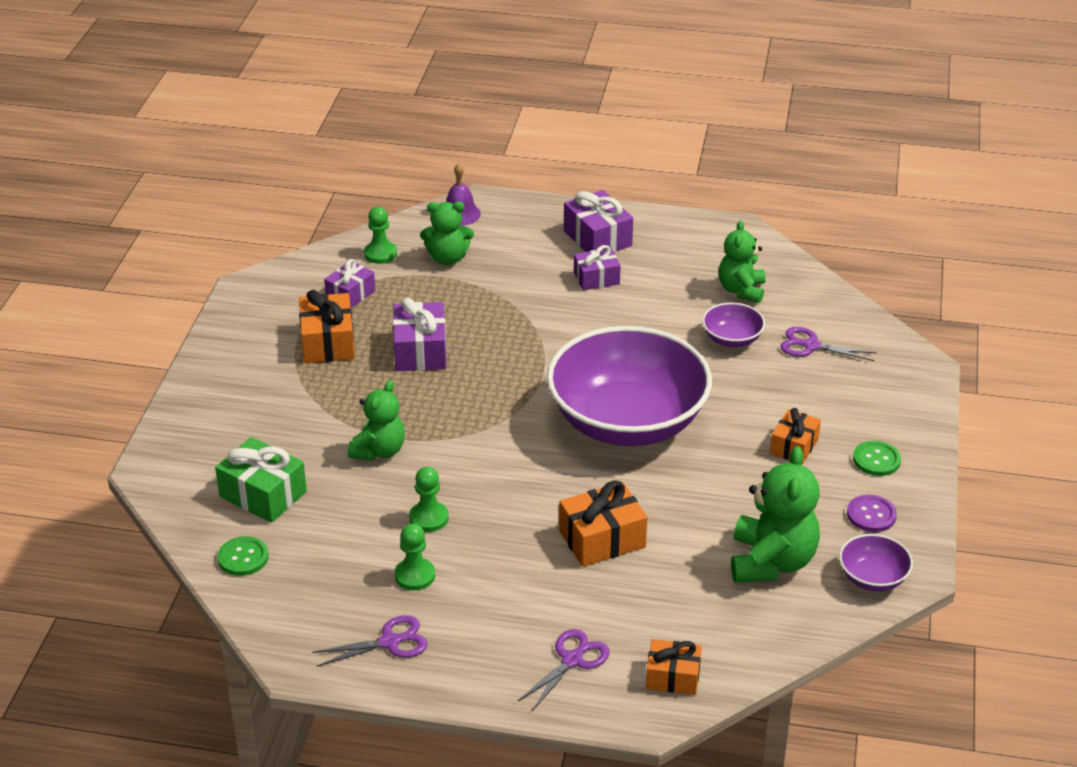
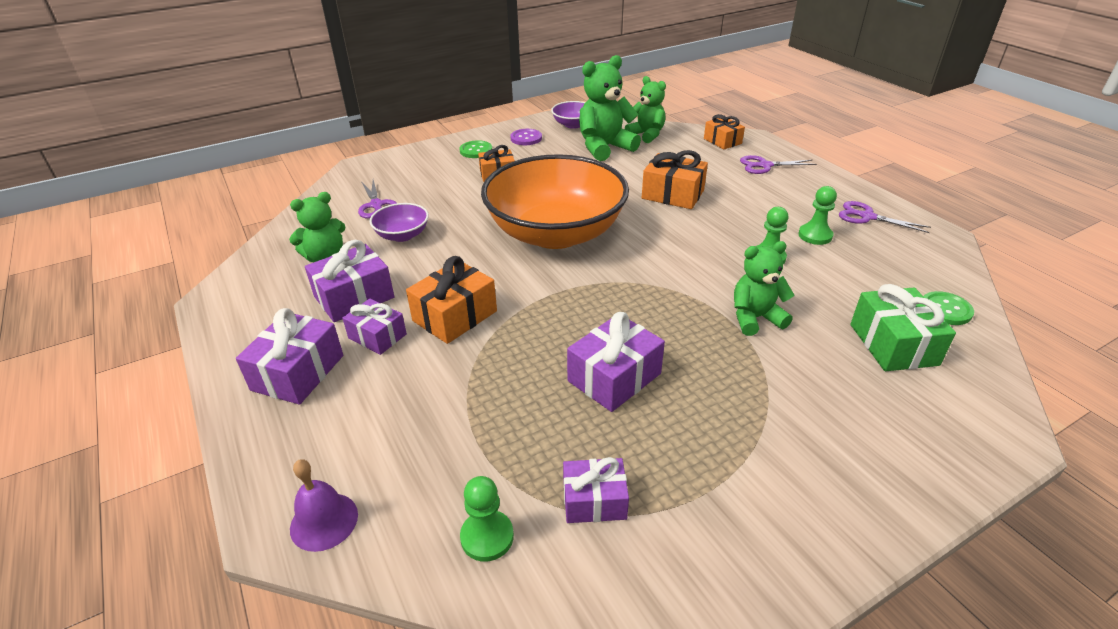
camera: 130 degrees left, 0 degrees up
orange gift [299,290,355,363] -> orange gift moved to [406,256,497,344]
green teddy bear [420,202,474,265] -> green teddy bear moved to [625,76,666,143]
purple bowl [547,326,712,446] -> orange bowl [481,154,629,249]
none -> purple gift [305,240,394,322]

